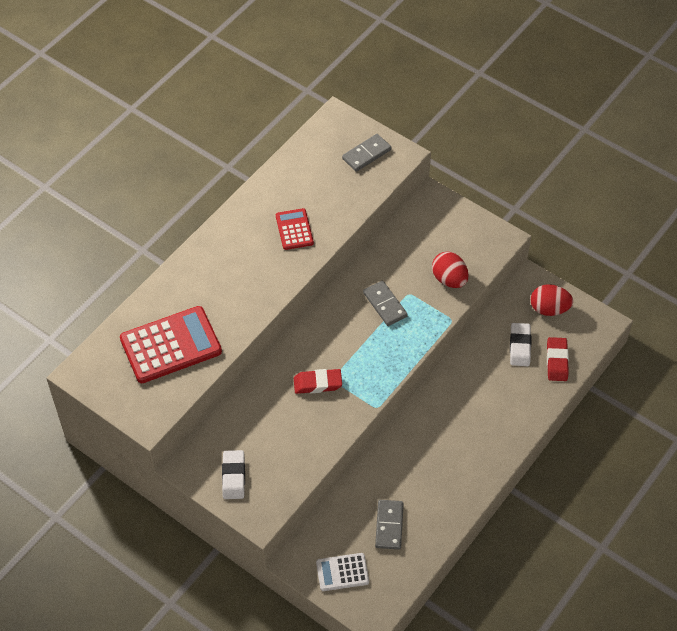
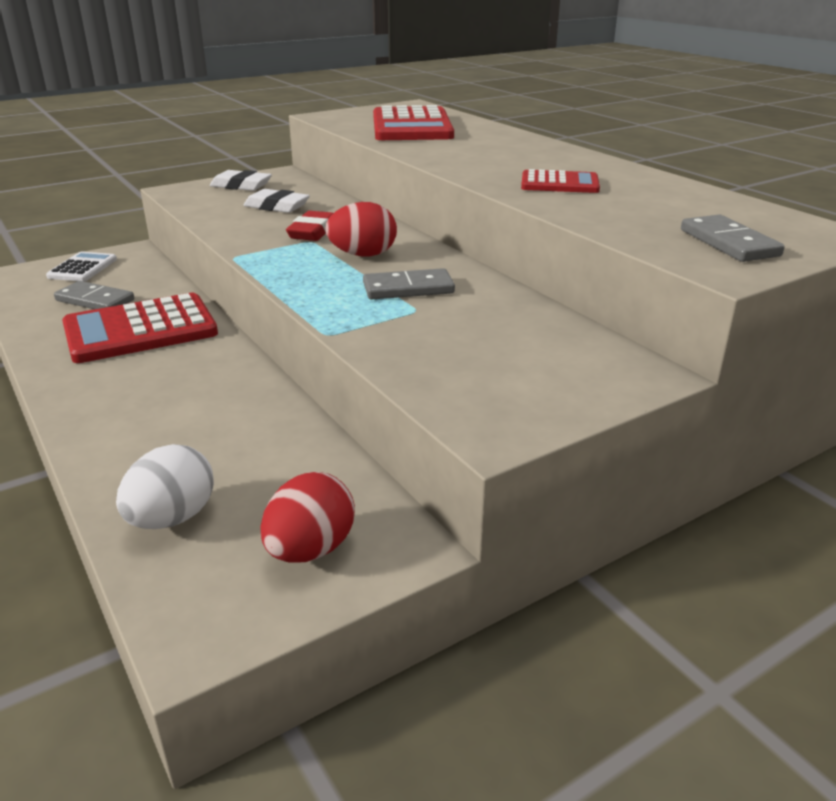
camera: 110 degrees right, 25 degrees down
red egg [432,252,469,288] -> red egg moved to [325,202,397,256]
white eraser [510,323,531,366] -> white eraser moved to [244,189,310,213]
red eraser [547,337,569,381] -> white egg [116,444,214,529]
none -> red calculator [62,293,218,363]

